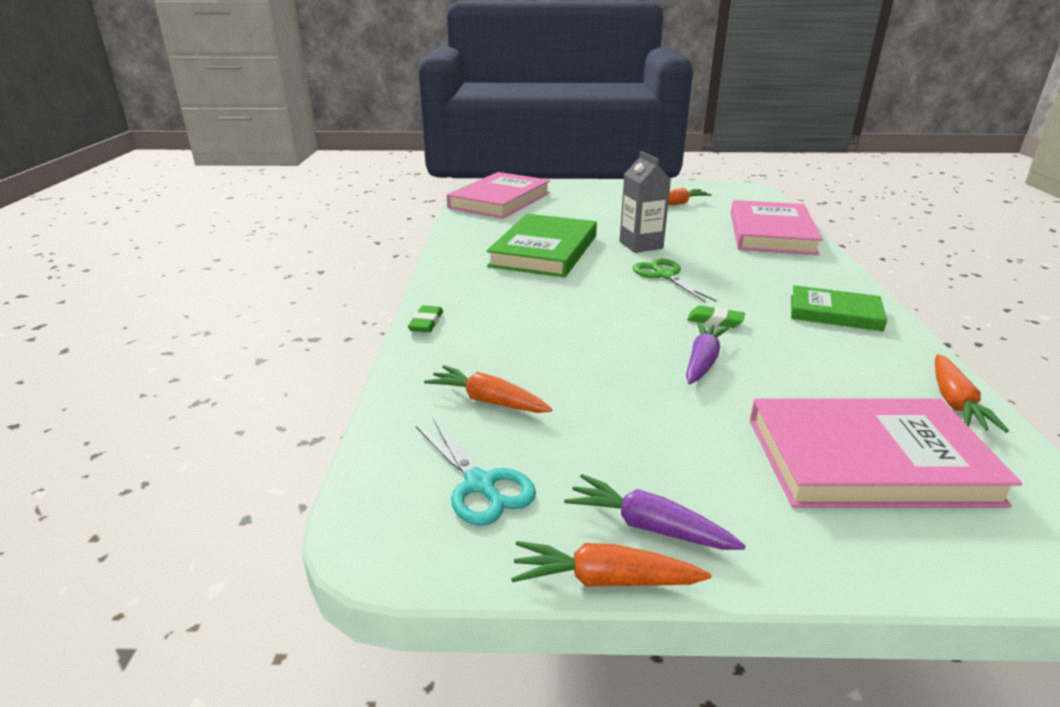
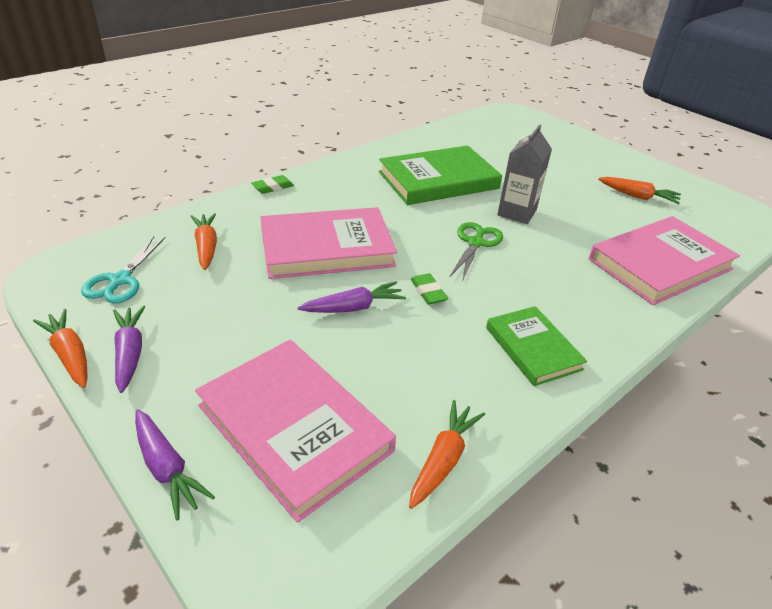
camera: 45 degrees right, 10 degrees up
pink book [447,172,550,218] -> pink book moved to [261,207,397,279]
orange carrot [935,354,1009,433] -> orange carrot turned 150 degrees clockwise [409,400,485,509]
none -> purple carrot [135,409,215,520]

